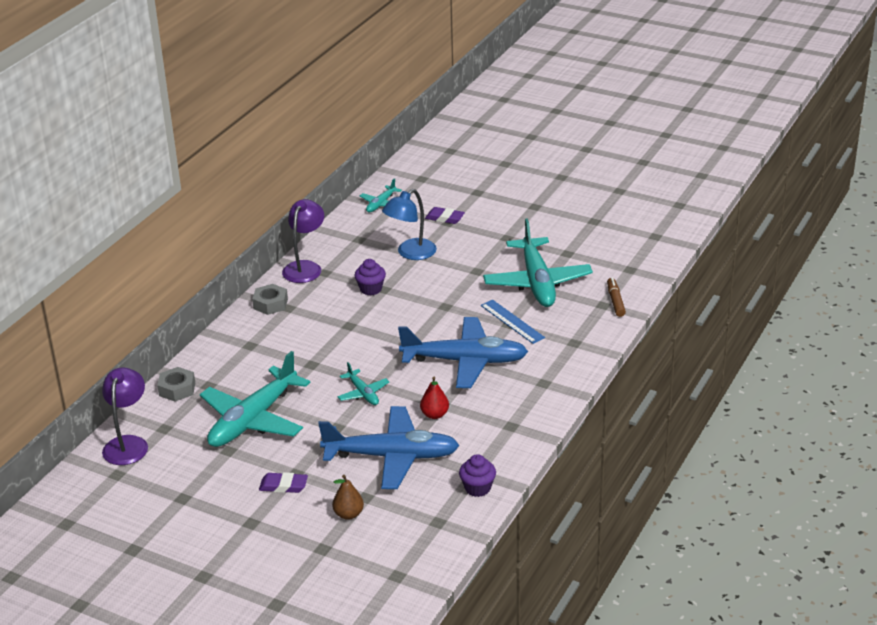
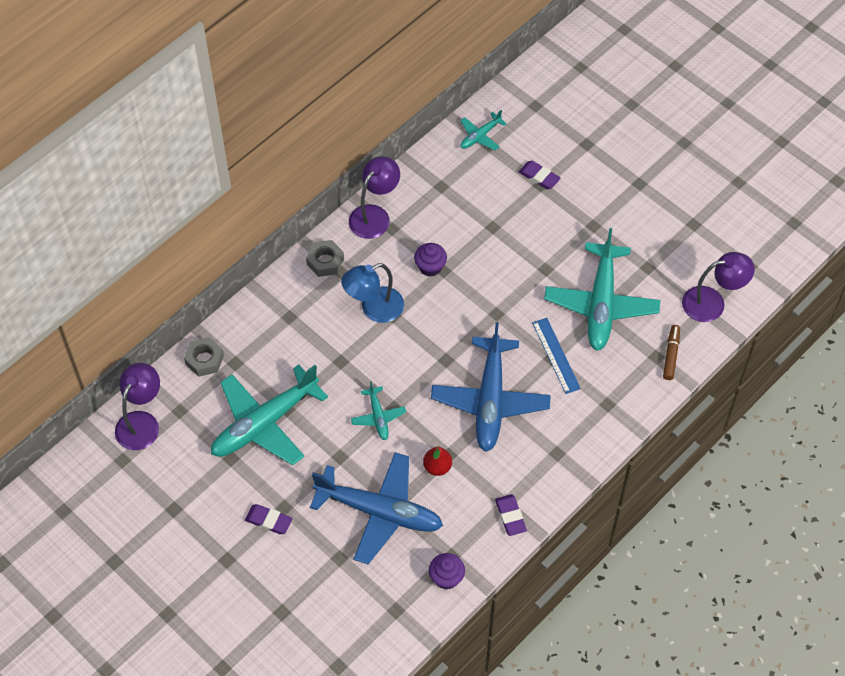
camera: 15 degrees right, 25 degrees up
brown pear [332,475,364,520] -> none
blue lamp [382,189,437,260] -> blue lamp moved to [341,263,404,323]
blue plane [398,317,528,388] -> blue plane turned 75 degrees clockwise [431,322,551,452]
none -> purple eraser [495,494,527,536]
none -> purple lamp [682,252,755,322]

